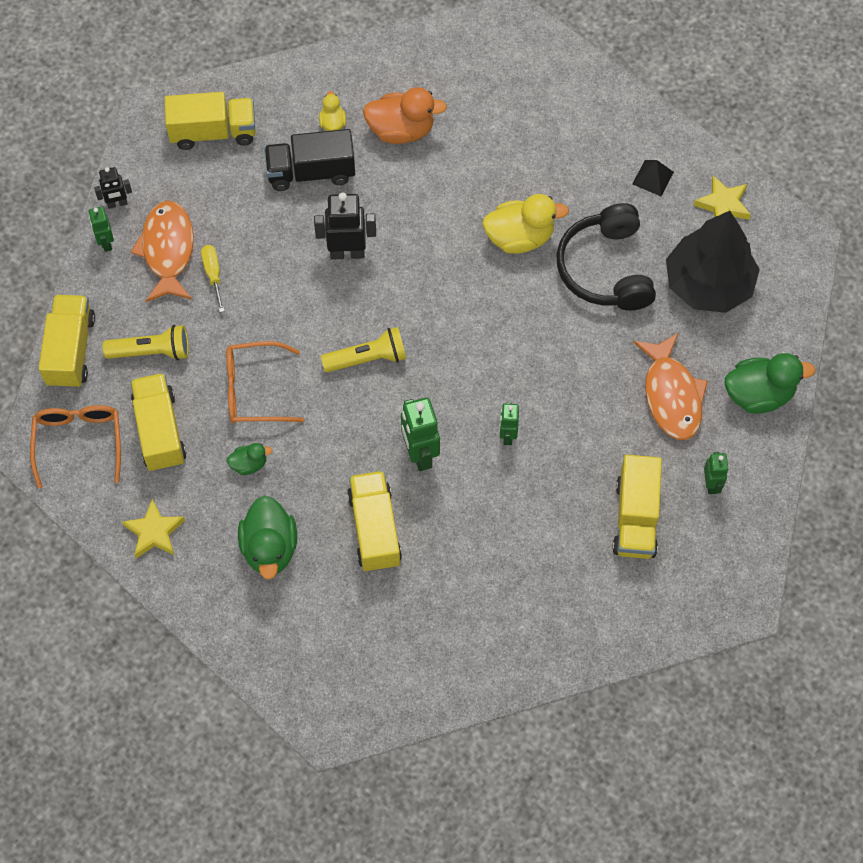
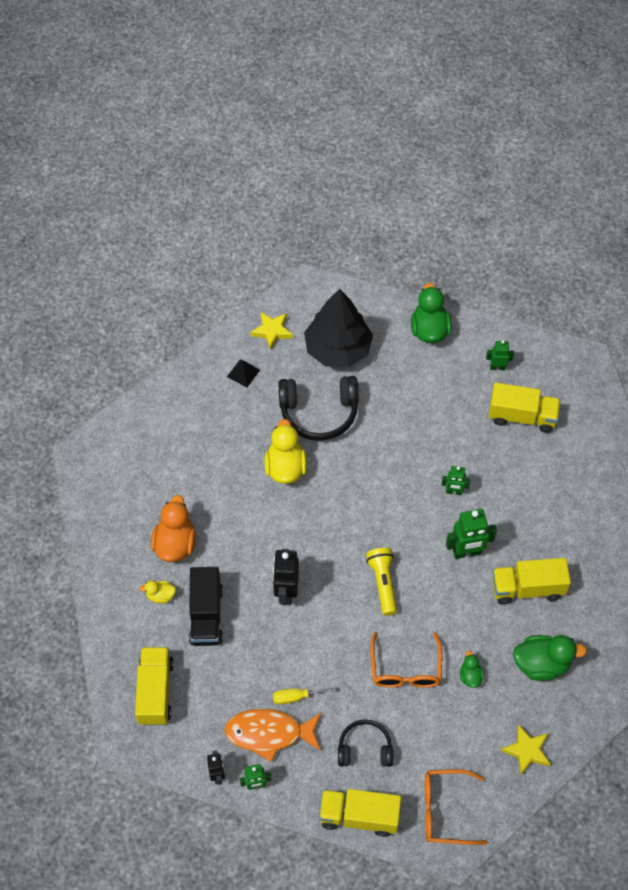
camera: 85 degrees left, 5 degrees down
yellow flashlight [102,325,189,360] -> black headphones [338,719,393,767]
yellow truck [130,373,186,472] -> none
orange fish [633,333,708,440] -> none

